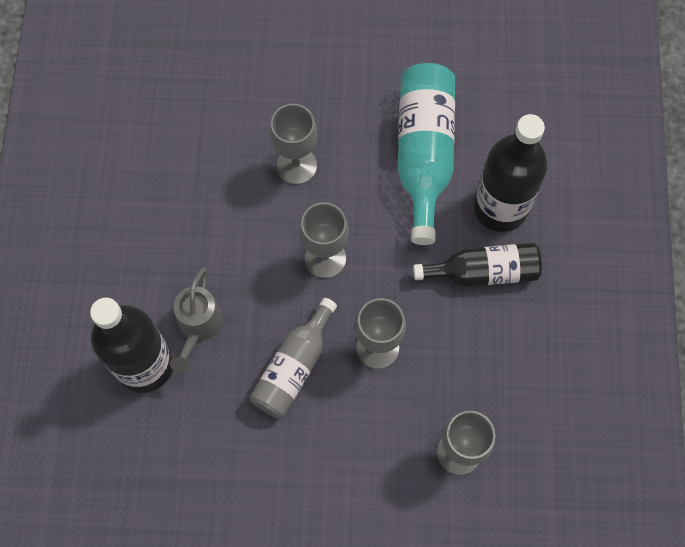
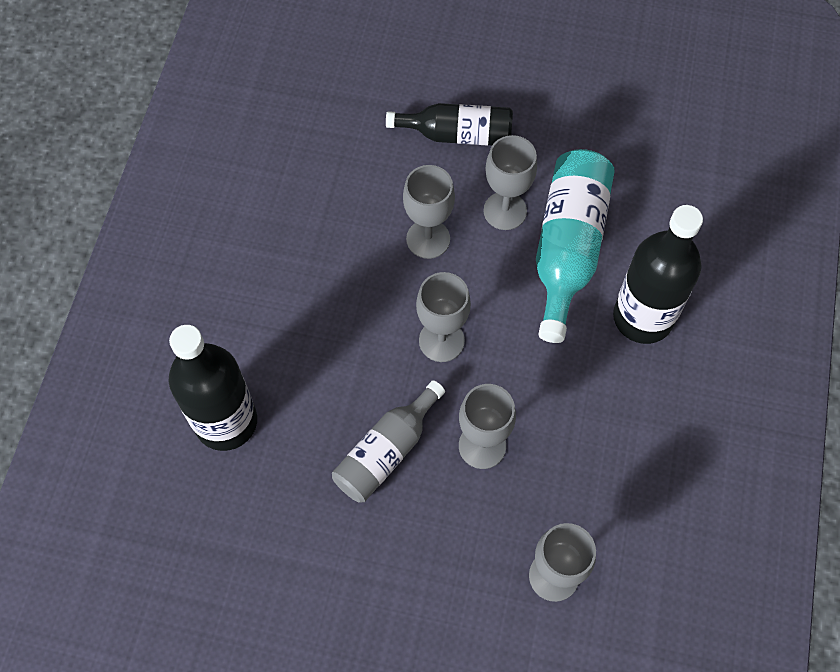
camera: 10 degrees right, 5 degrees down
grey watering can [170,268,223,373] -> none
black bottle [413,243,542,287] -> black bottle moved to [386,103,513,146]
none -> grey goblet [483,135,537,230]

